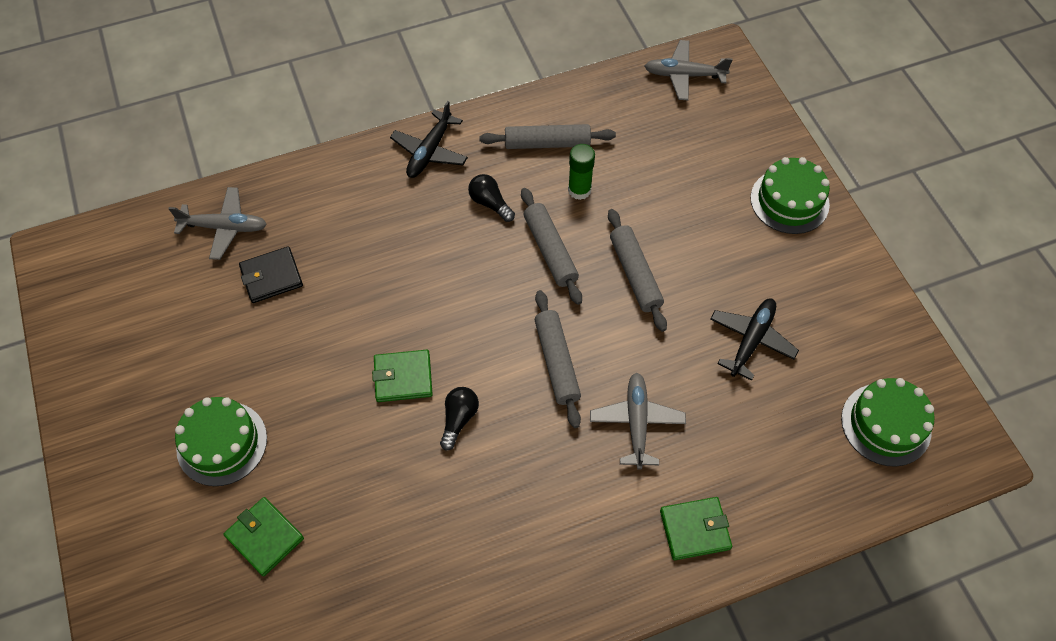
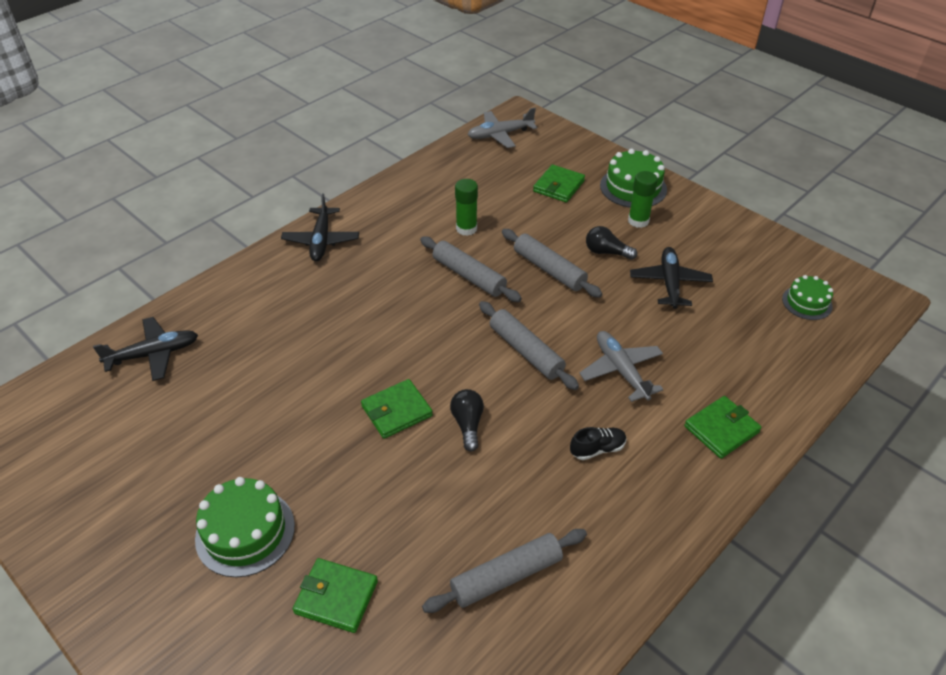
camera: 25 degrees left, 15 degrees down
grey plane [169,187,267,260] -> black plane [93,317,198,381]
black wallet [239,246,303,303] -> none
black light bulb [468,174,515,222] -> black light bulb moved to [586,226,637,260]
grey rolling pin [479,124,616,149] -> grey rolling pin moved to [422,529,587,613]
green cake [841,378,934,467] -> green cake [782,275,833,320], size x0.63
none -> green wallet [533,165,585,203]
none -> black shoe [570,427,626,460]
none -> green glue stick [628,171,658,228]

